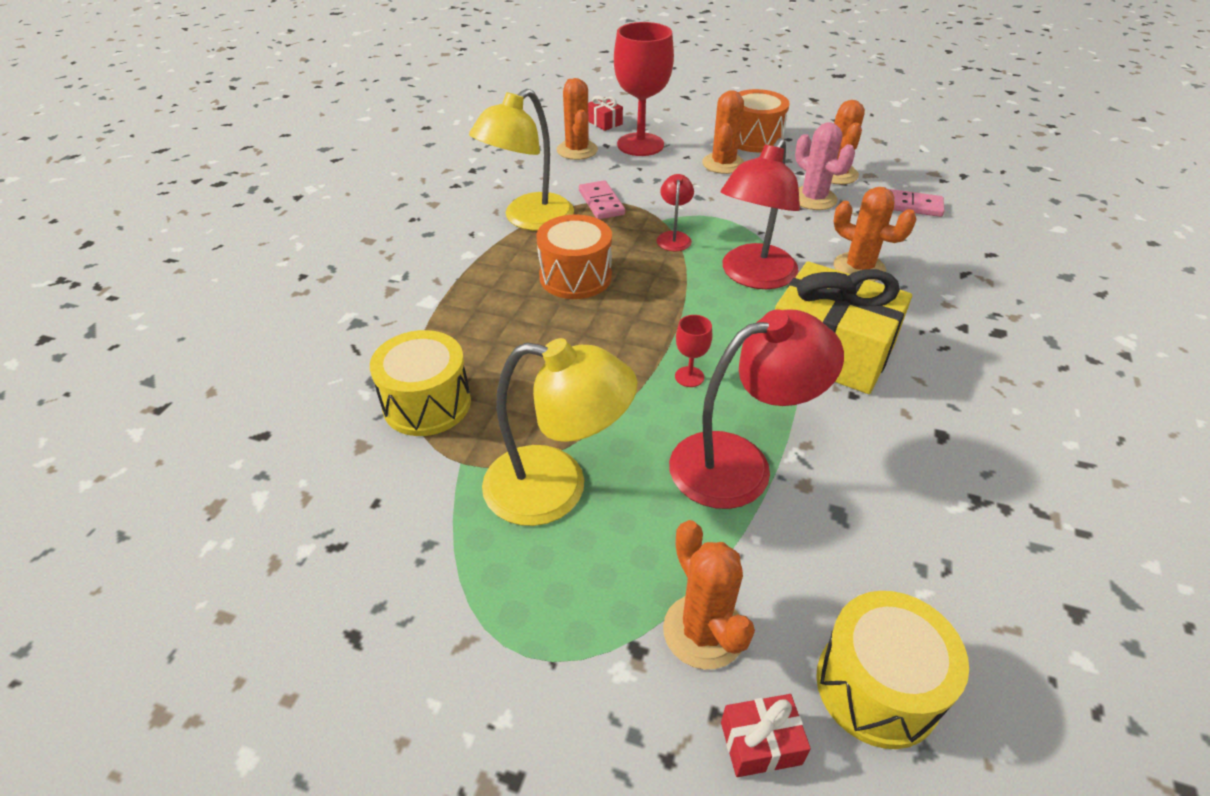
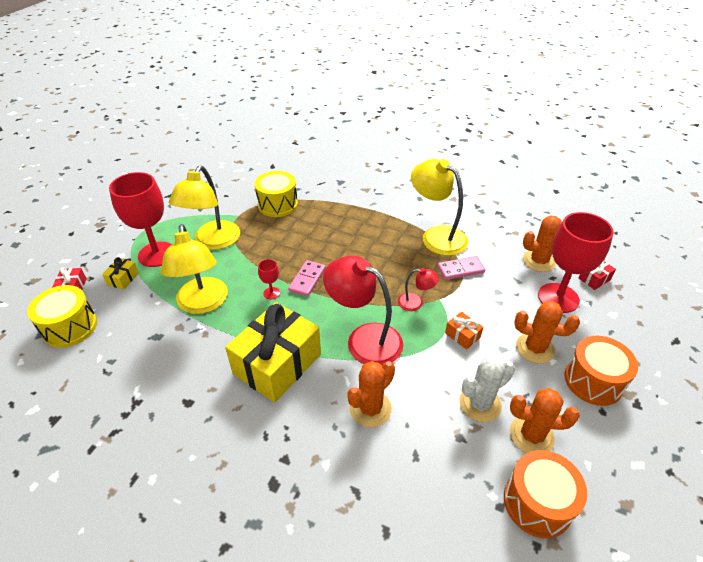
camera: 95 degrees right, 0 degrees up
orange drum [537,214,612,299] -> orange drum moved to [504,450,587,538]
orange cactus [663,520,755,670] -> yellow gift [102,257,139,290]
red lamp [669,309,844,509] -> yellow lamp [161,224,228,314]
pink cactus [795,122,855,210] -> white cactus [460,356,515,422]
pink domino [888,189,944,217] -> pink domino moved to [288,260,326,297]
none -> red goblet [109,172,172,267]
none -> orange gift [445,311,483,350]

